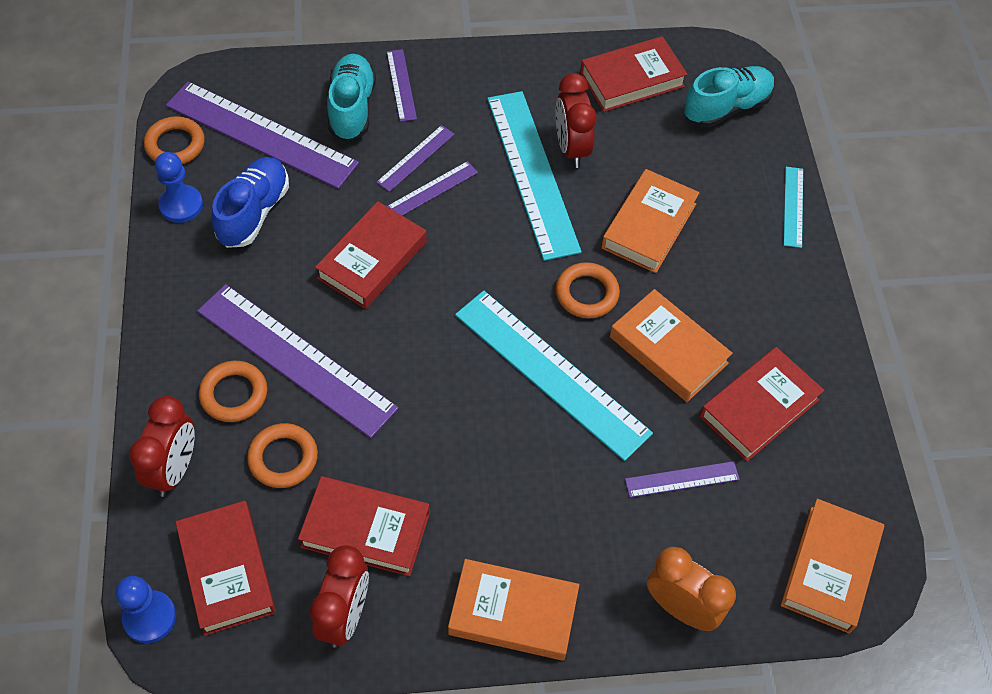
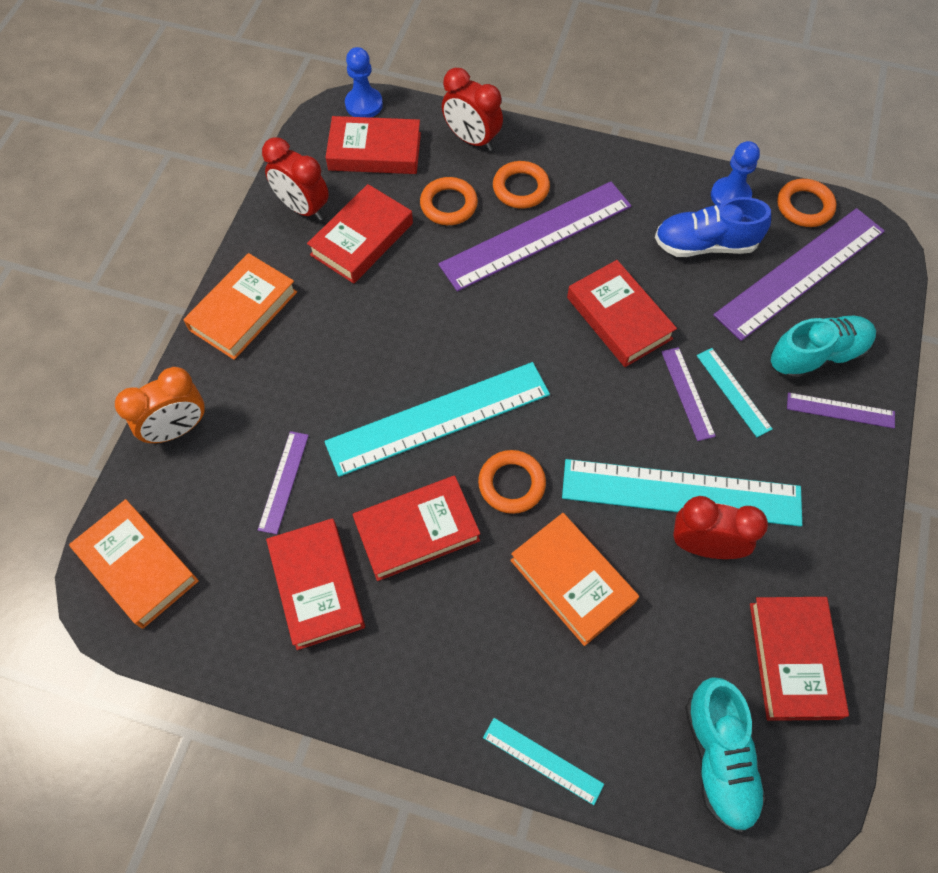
camera: 115 degrees right, 5 degrees up
blue shoe [211,157,289,248] -> blue shoe turned 135 degrees clockwise [655,197,771,257]
turquoise shoe [327,54,376,141] -> turquoise shoe turned 45 degrees counterclockwise [770,316,876,381]
purple ruler [376,125,455,192] -> turquoise ruler [697,348,772,437]
orange book [610,289,733,402] -> red book [353,476,480,581]

